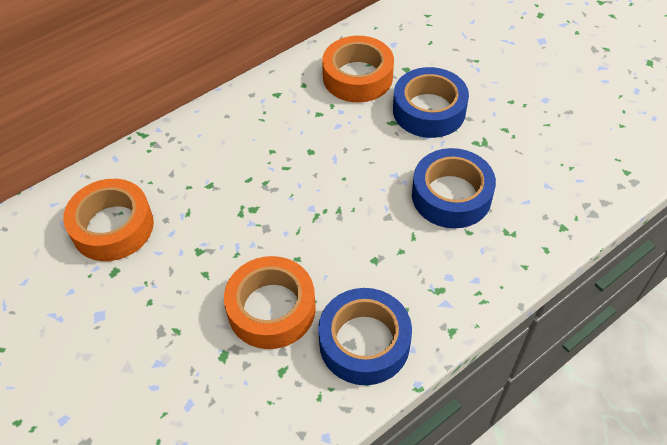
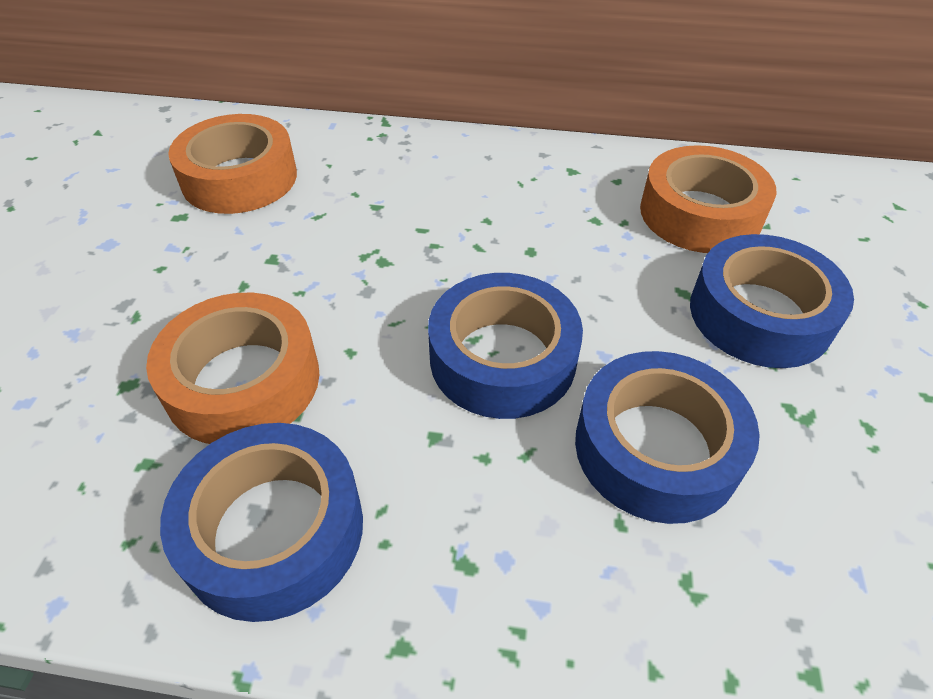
camera: 45 degrees right, 5 degrees down
none -> blue tape [428,273,583,419]

